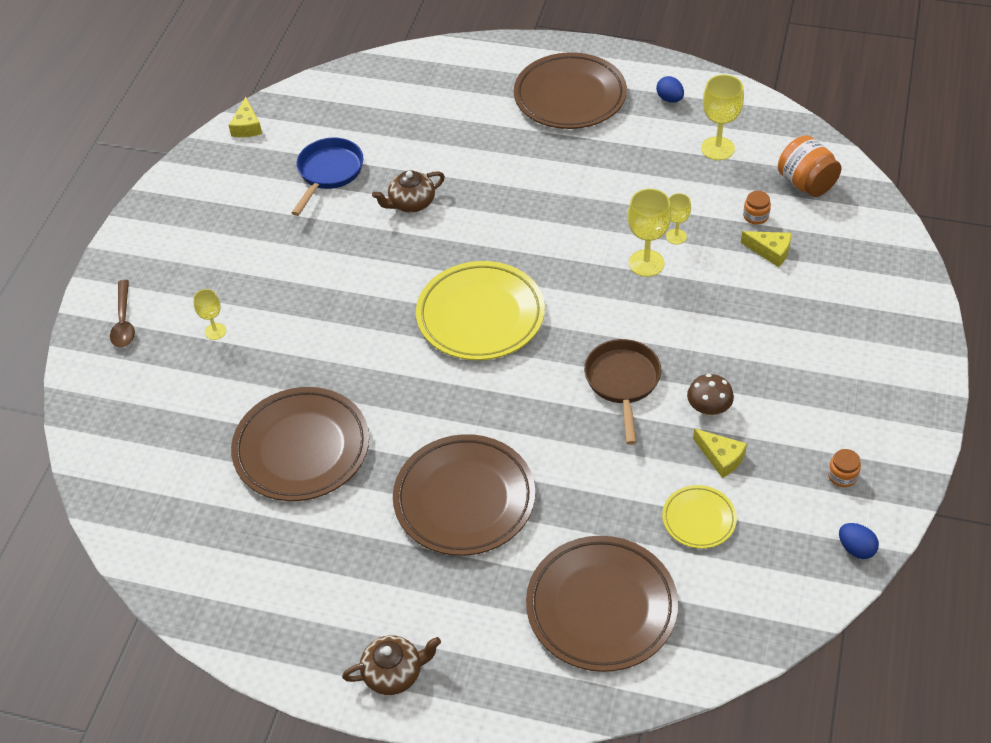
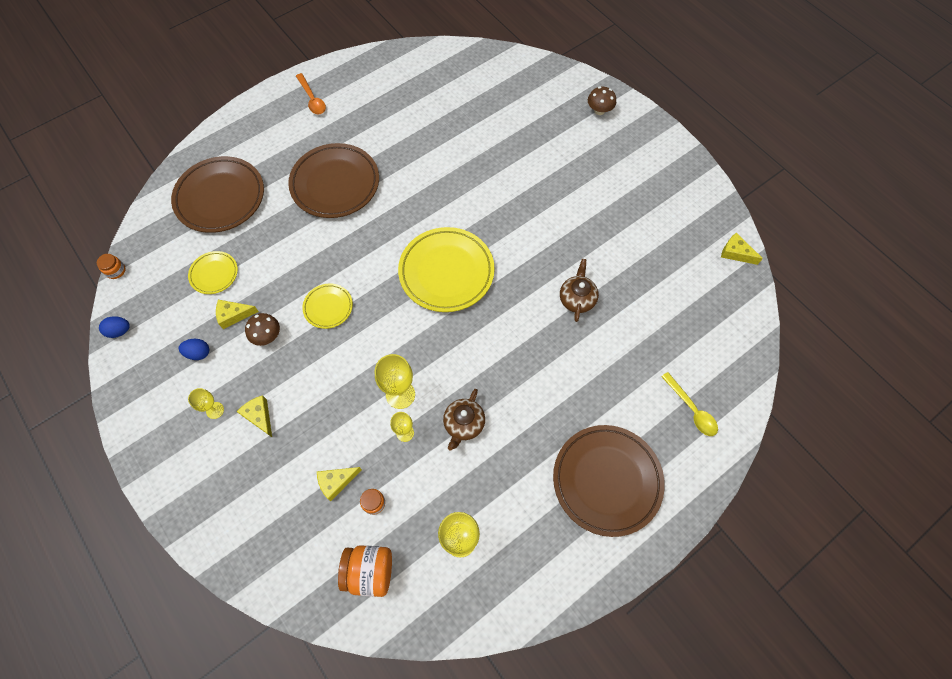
camera: 125 degrees right, 15 degrees up
brown spoon [110,280,135,347] -> brown mushroom [588,87,616,115]
yellow goblet [193,289,226,340] -> yellow goblet moved to [188,388,224,419]
brown plate [231,387,369,501] -> none
blue pan [292,138,363,216] -> none
brown teapot [342,635,441,695] -> brown teapot moved to [443,389,485,451]
brown pan [584,339,661,445] -> yellow plate [302,284,353,329]
blue egg [656,76,684,103] -> blue egg moved to [178,339,209,360]
orange jar [828,449,861,487] -> orange jar moved to [97,254,126,279]
none -> yellow cheese [237,395,272,437]
none -> orange spoon [296,73,326,114]
none -> yellow spoon [661,372,718,436]

